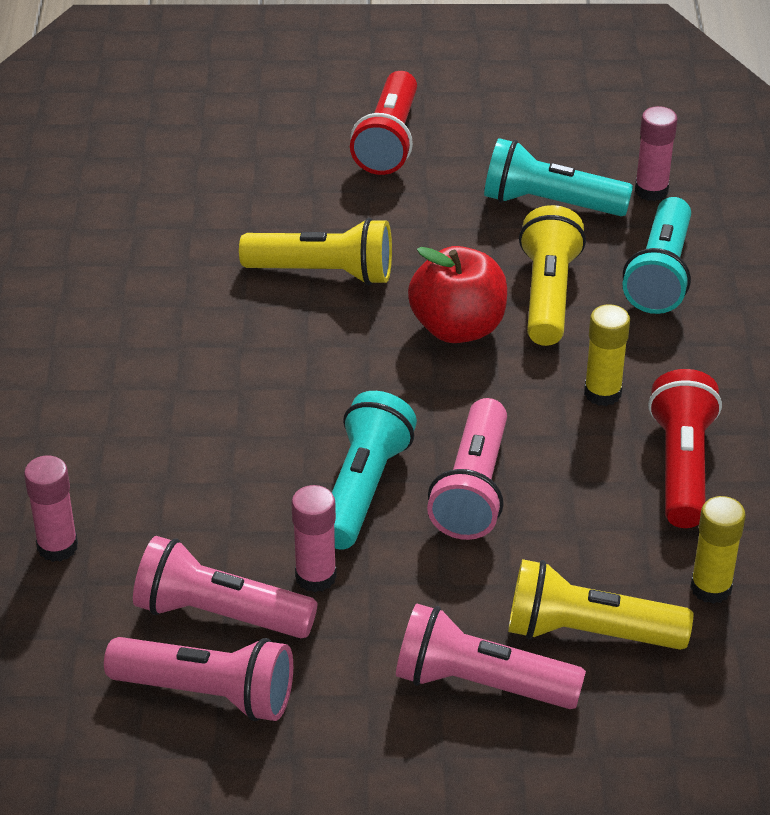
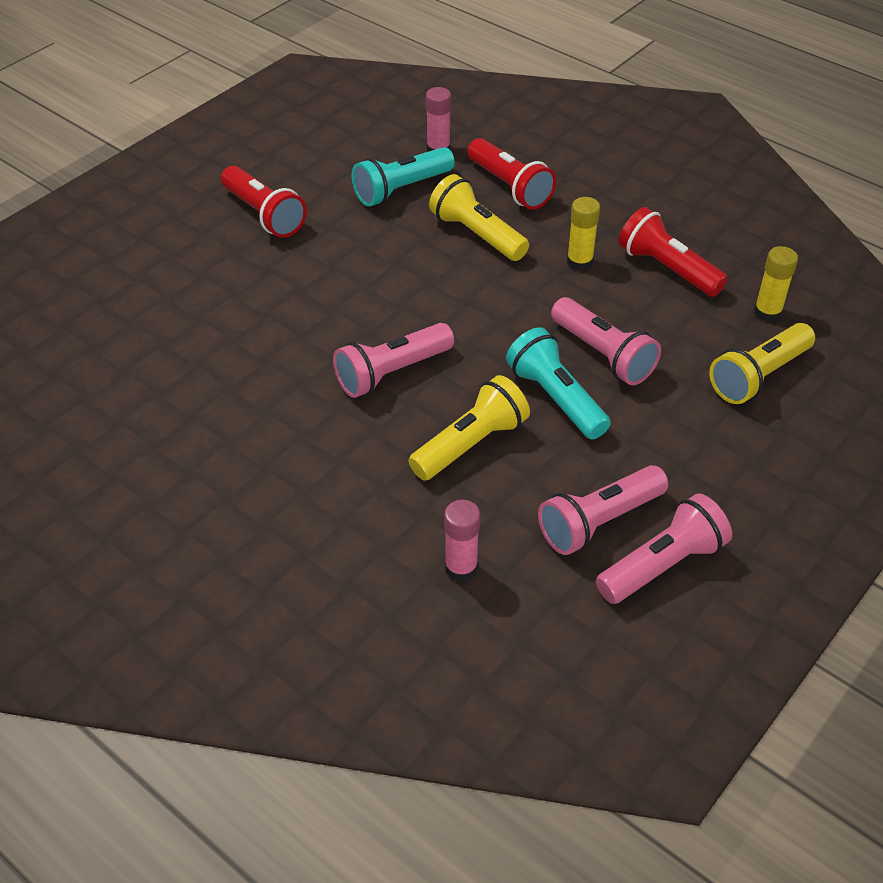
camera: 50 degrees left, 5 degrees up
yellow flashlight [239,218,392,285] -> yellow flashlight moved to [408,375,530,480]
pink glue stick [291,485,337,592] -> none
pink flashlight [396,604,586,709] -> pink flashlight moved to [333,323,454,398]
red apple [408,246,507,343] -> none
turquoise flashlight [623,197,691,314] -> red flashlight [468,138,556,210]

